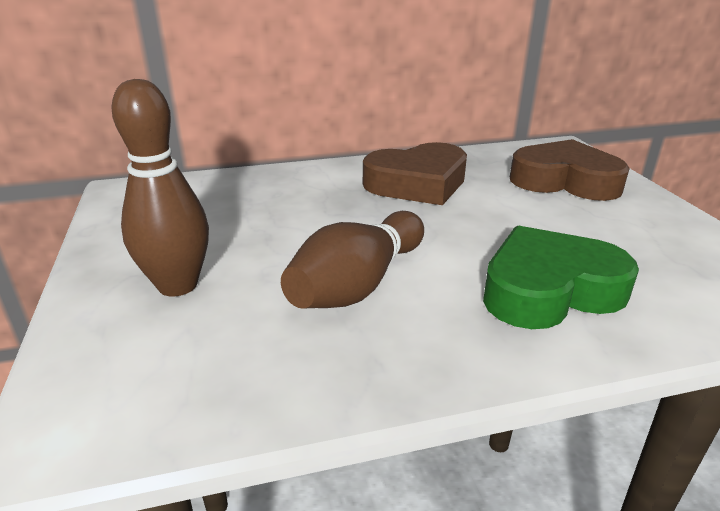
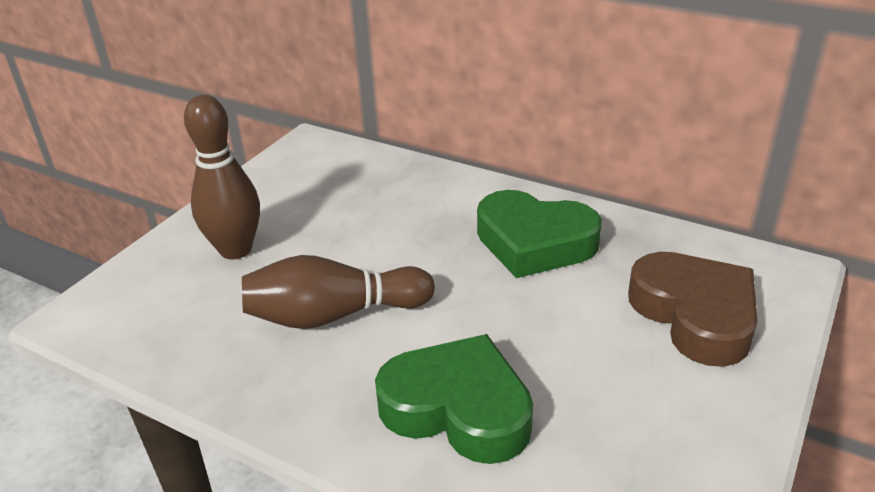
camera: 45 degrees right, 5 degrees up
brown heart [363,142,467,205] -> green heart [477,190,602,278]

